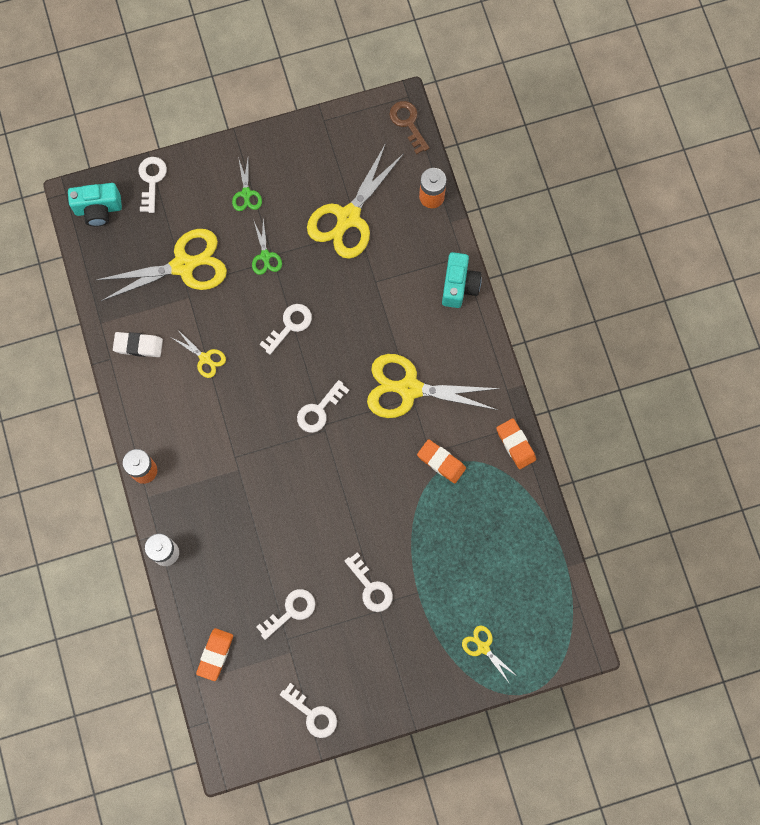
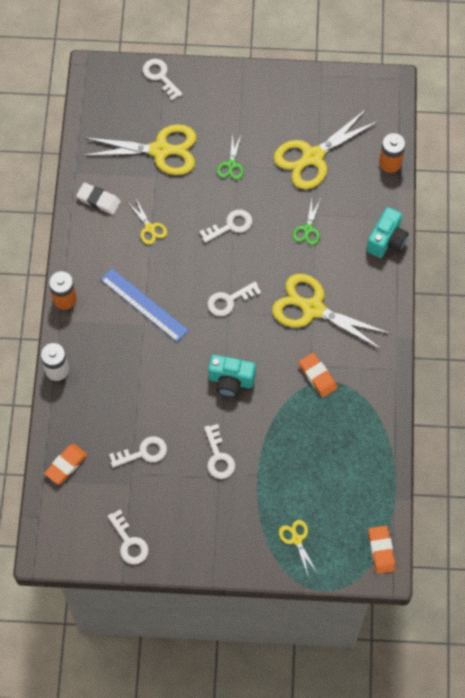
camera: 20 degrees right, 10 degrees down
turquoise camera [68,183,122,227] -> turquoise camera moved to [208,355,256,397]
white key [139,157,167,213] -> white key turned 60 degrees counterclockwise [143,59,183,101]
green scissors [232,157,262,211] -> green scissors moved to [293,199,321,245]
brown key [389,101,429,154] -> none
orange eraser [496,418,536,469] -> orange eraser moved to [368,526,395,574]
none -> blue ruler [101,269,189,342]

